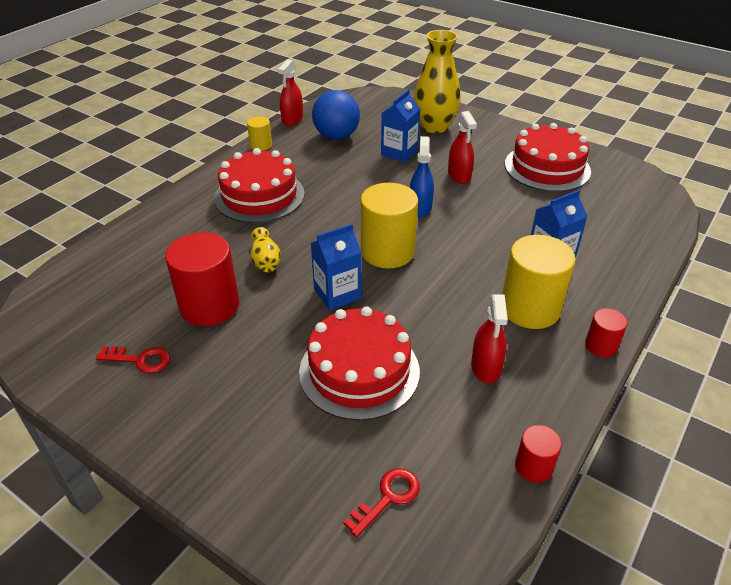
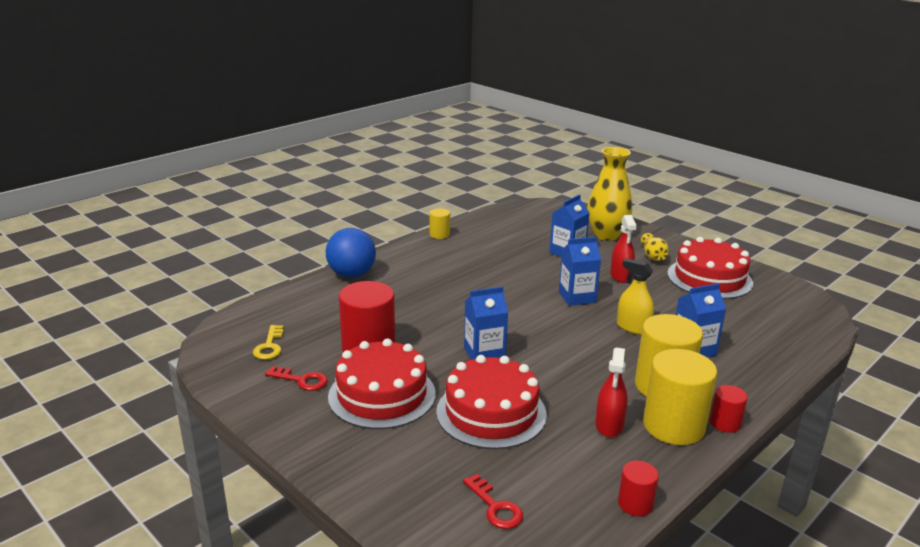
camera: 10 degrees right, 15 degrees down
red cake [214,148,305,223] -> red cake moved to [328,339,436,429]
yellow vase [251,227,281,272] -> yellow vase moved to [641,233,669,261]
red spray bottle [278,59,303,126] -> none
blue ball [312,90,360,140] -> blue ball moved to [326,228,376,278]
red key [343,468,420,537] -> red key turned 90 degrees clockwise [463,474,523,529]
yellow cylinder [361,183,418,268] -> yellow cylinder moved to [643,349,717,445]
blue spray bottle [410,136,434,217] -> blue carton [559,237,601,306]
none -> yellow key [253,325,283,360]
none -> yellow spray bottle [617,258,654,335]

